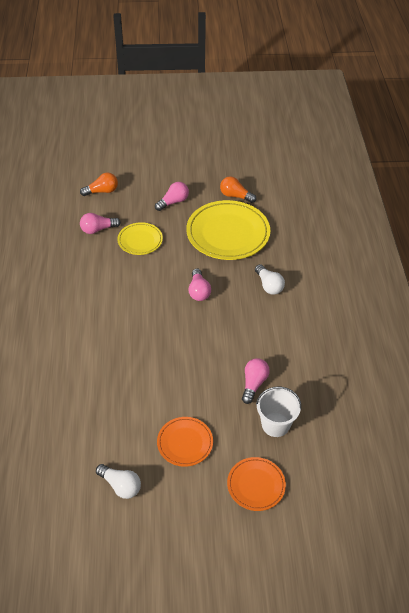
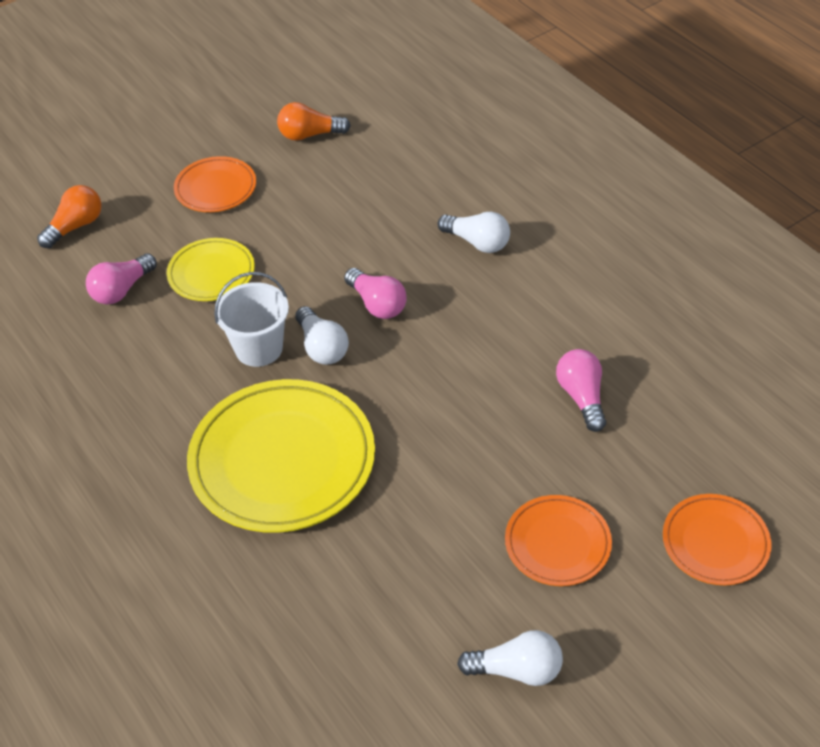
camera: 30 degrees left, 0 degrees up
pink light bulb [155,182,189,211] -> orange plate [174,156,256,212]
yellow plate [186,200,270,260] -> yellow plate moved to [187,379,375,533]
white bucket [256,387,301,437] -> white bucket moved to [214,272,289,367]
none -> white light bulb [295,306,349,365]

